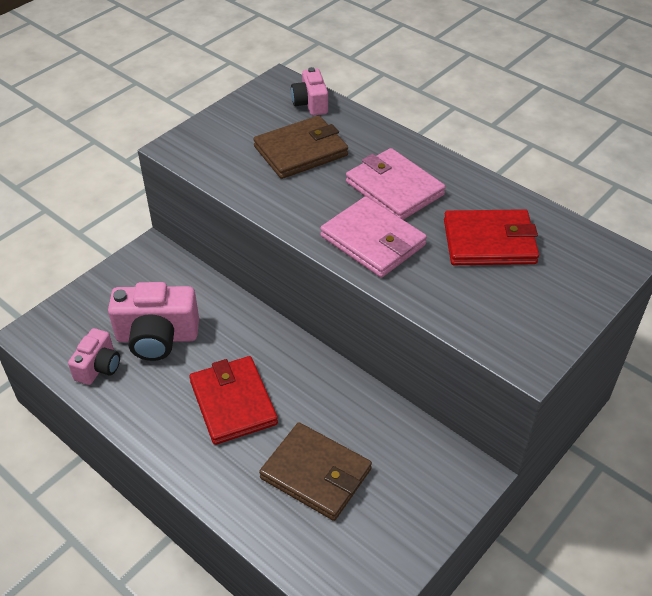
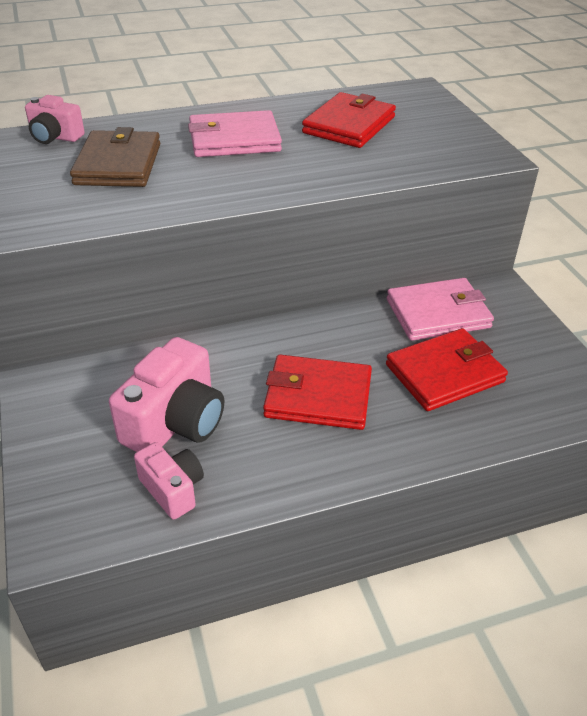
camera: 60 degrees left, 5 degrees down
brown wallet [259,422,372,521] -> red wallet [386,328,508,411]
pink wallet [320,196,427,278] -> pink wallet moved to [387,278,494,341]

